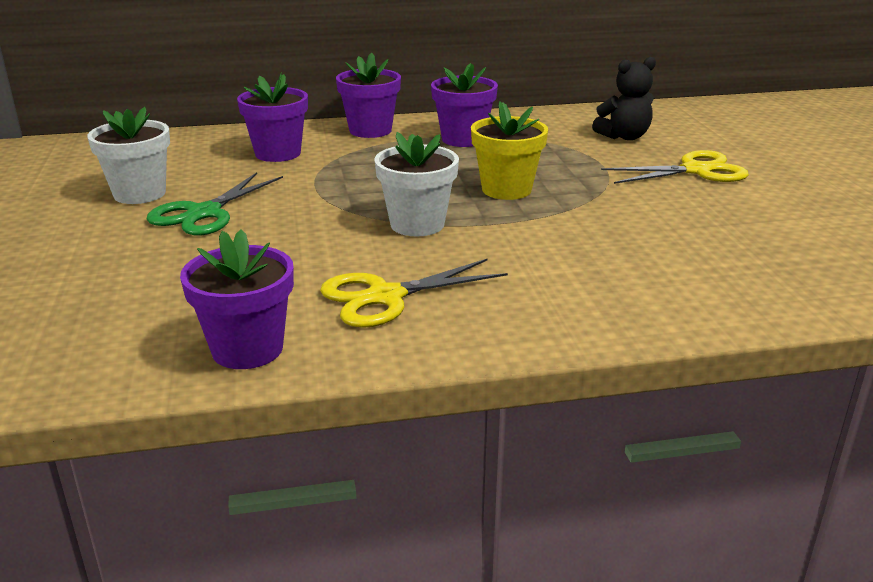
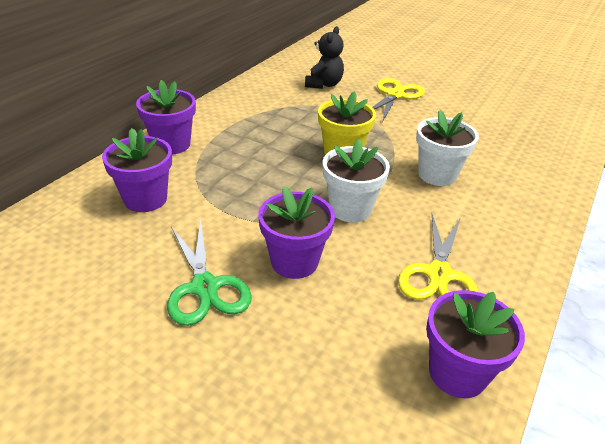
camera: 50 degrees left, 10 degrees up
white flower pot [87,107,170,204] -> white flower pot moved to [416,110,479,186]
purple flower pot [431,63,498,147] -> purple flower pot moved to [258,186,335,279]

